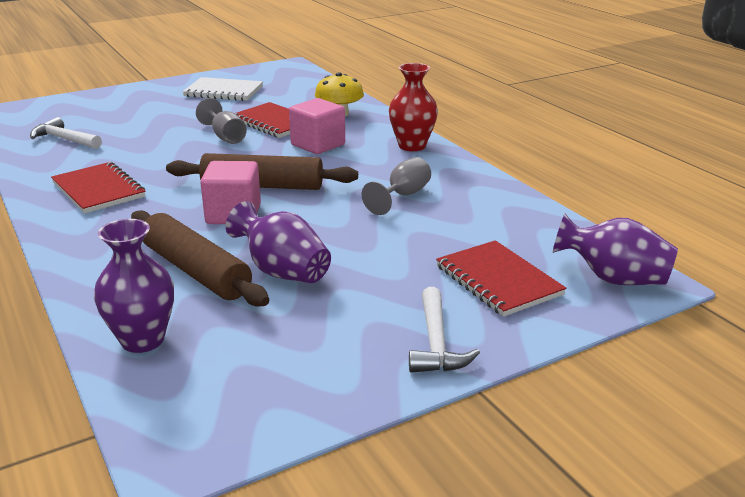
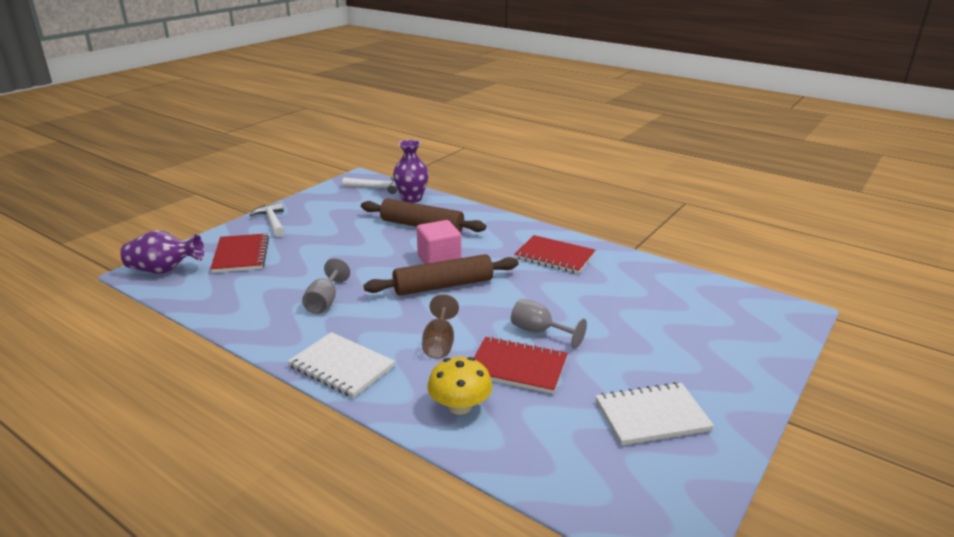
camera: 155 degrees right, 0 degrees up
white hammer [30,117,102,149] -> white hammer moved to [342,177,397,194]
purple vase [226,201,331,283] -> none
pink cube [289,98,345,154] -> brown goblet [422,294,459,358]
red vase [389,63,438,151] -> white notebook [288,332,395,398]
red notebook [436,240,566,317] -> red notebook turned 45 degrees clockwise [210,233,269,273]

